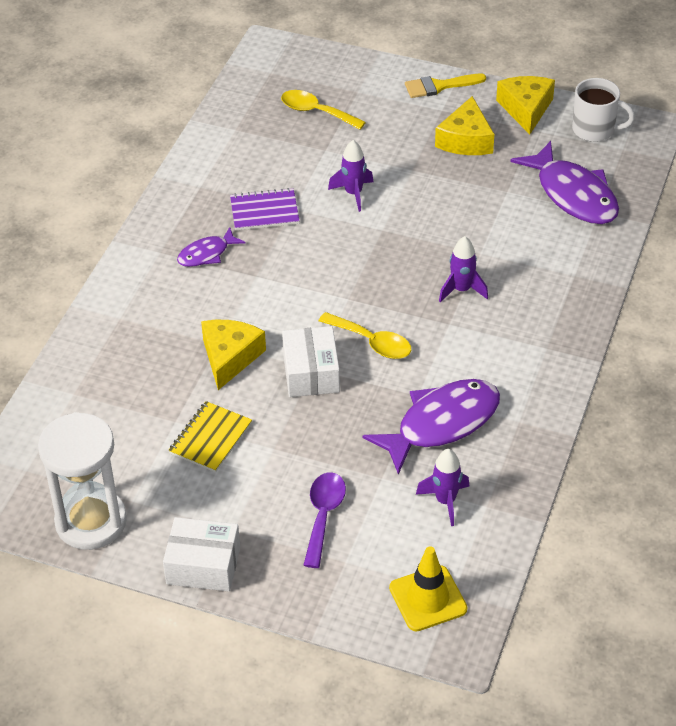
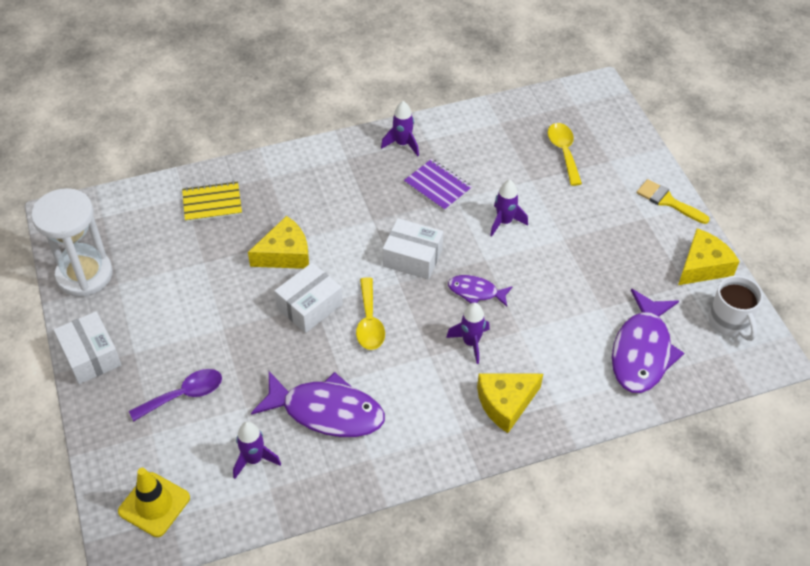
camera: 50 degrees right, 5 degrees up
yellow notebook [168,401,252,472] -> yellow notebook moved to [182,181,242,222]
purple fish [177,227,245,267] -> purple fish moved to [448,275,513,307]
yellow cheese [435,96,494,155] -> yellow cheese moved to [477,373,543,433]
none -> purple rocket [381,101,419,156]
none -> white box [383,218,443,280]

